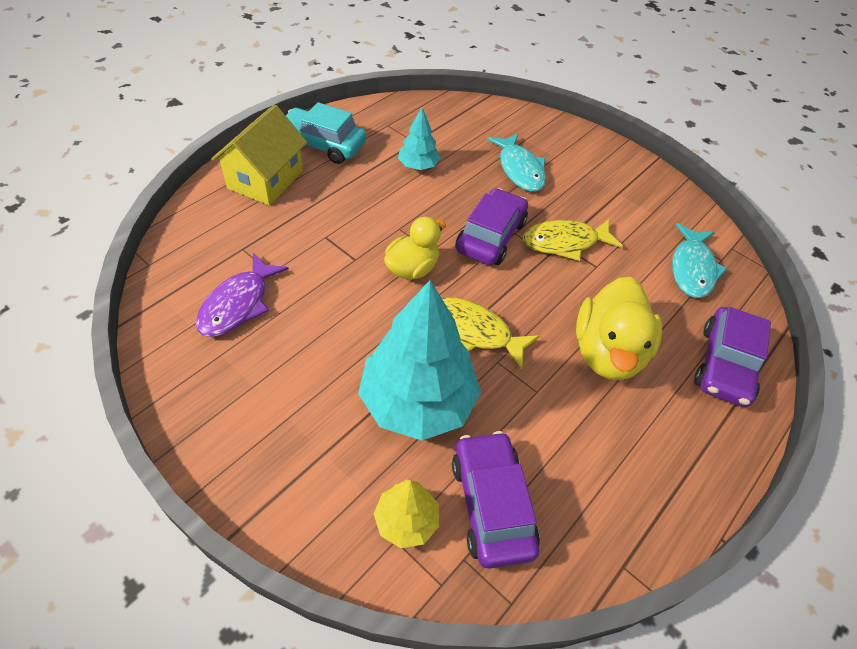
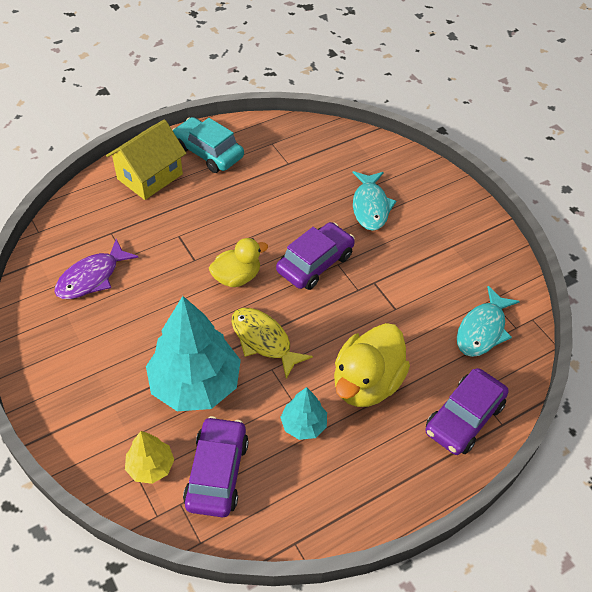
camera: 20 degrees right, 0 degrees up
turquoise tree [398,108,441,170] -> turquoise tree moved to [280,387,327,440]
yellow fish [523,219,623,261] -> none

